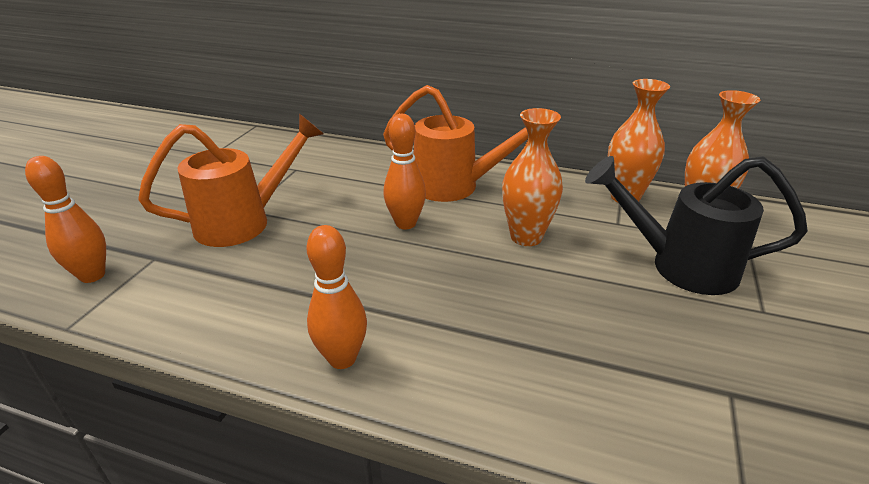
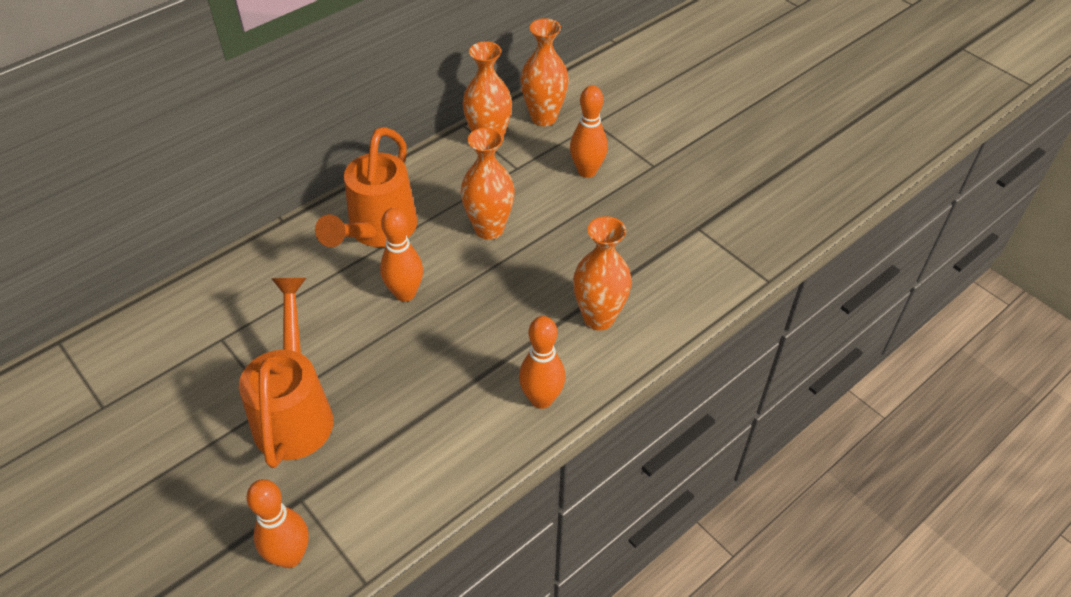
camera: 60 degrees left, 15 degrees up
orange watering can [383,85,549,202] -> orange watering can turned 150 degrees clockwise [315,127,417,247]
black watering can [585,156,808,295] -> orange bowling pin [570,85,608,178]
none -> orange vase [573,216,632,330]

